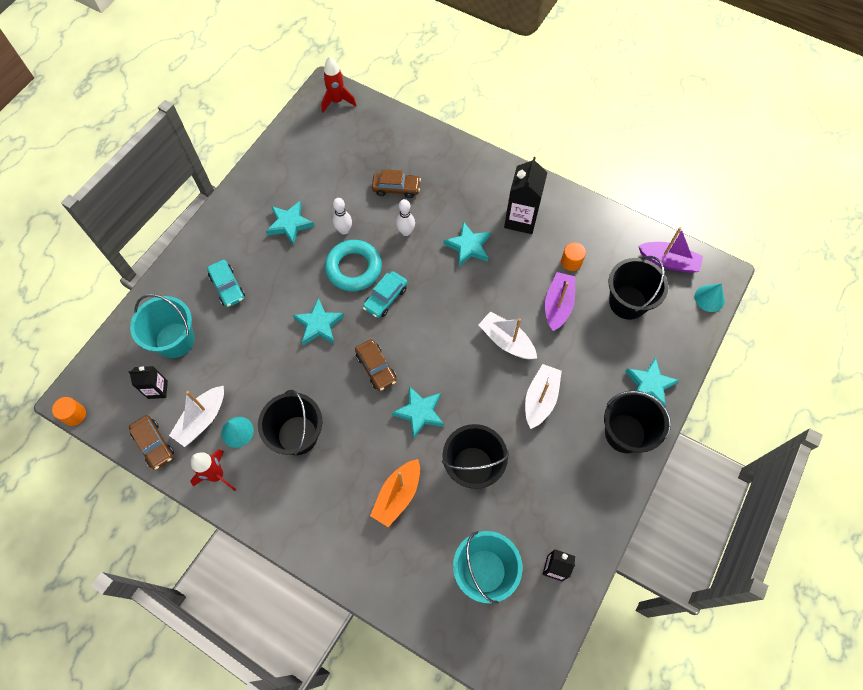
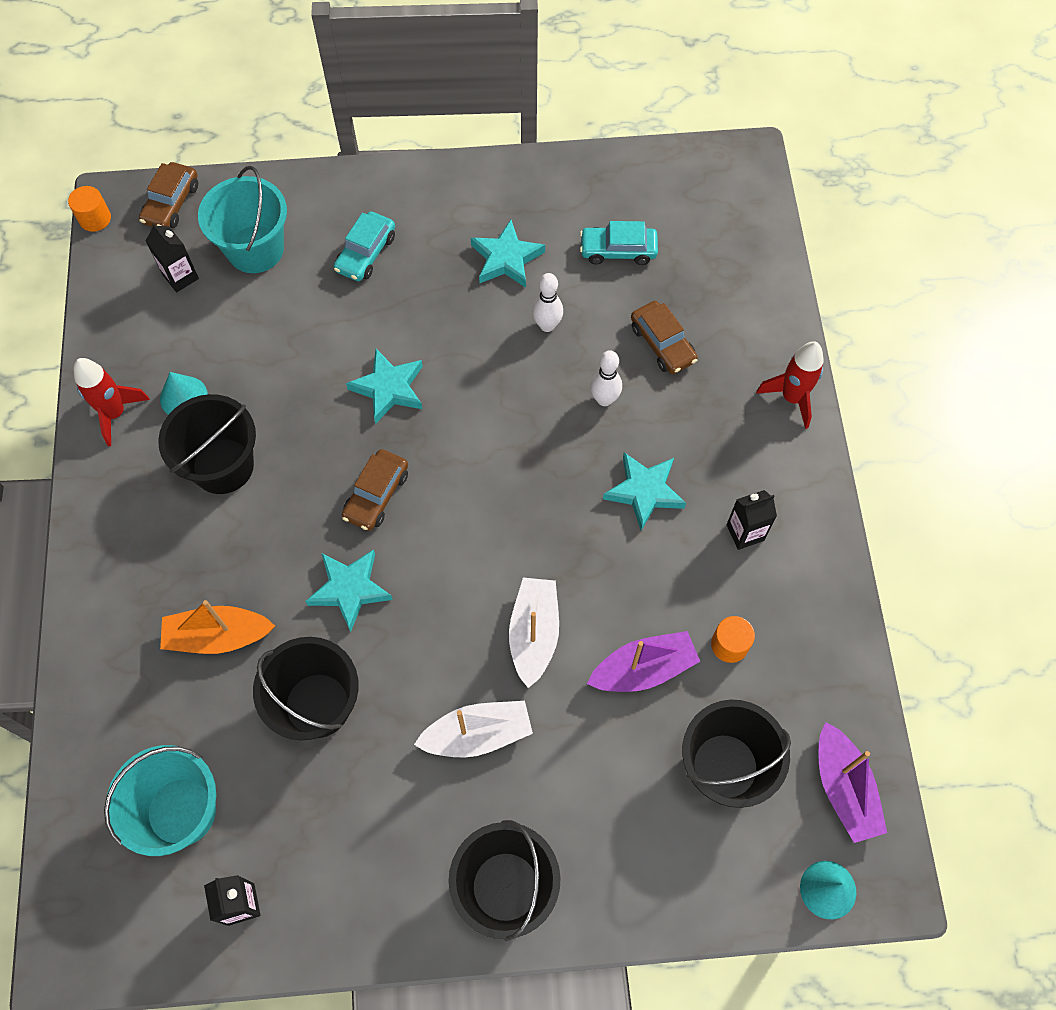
camera: 55 degrees right, 0 degrees up
brown car [129,415,174,470] -> brown car moved to [139,162,198,228]
white boat [169,386,224,447] -> none
red rocket [321,56,356,113] -> red rocket moved to [756,341,824,429]
turquoise ring [325,240,382,292] -> none
turquoise car [363,271,407,318] -> turquoise car moved to [580,221,658,265]
black carton [504,157,548,234] -> black carton [727,490,777,550], size x0.57
turquoise star [625,358,680,407] -> none

